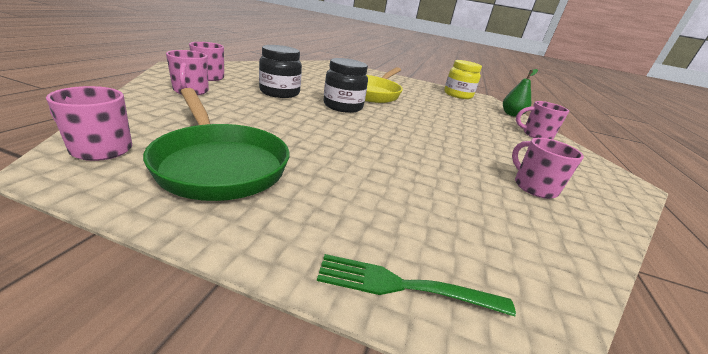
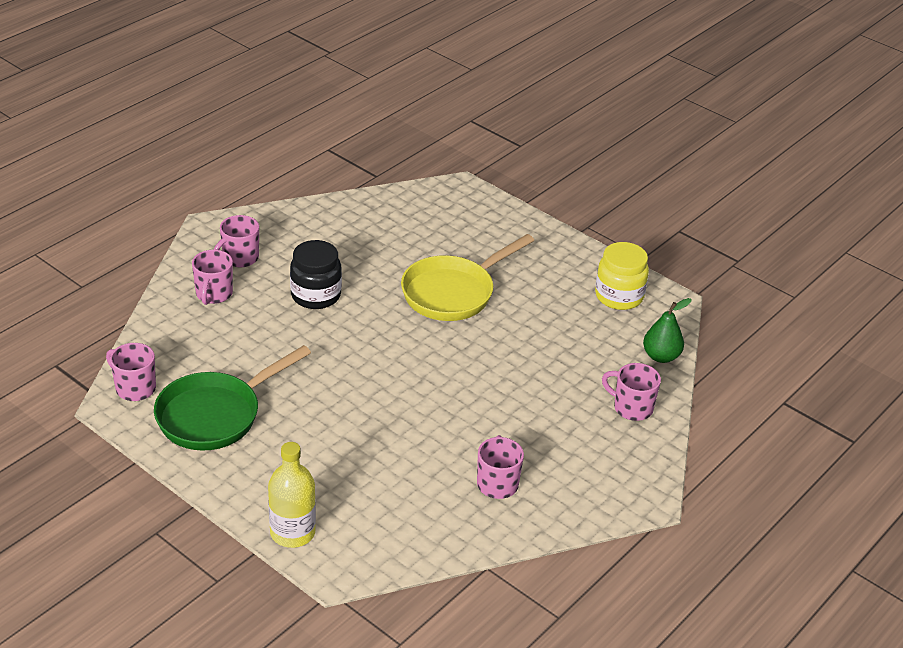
camera: 25 degrees right, 10 degrees up
green pan [143,88,289,201] -> green pan turned 60 degrees clockwise [154,345,311,451]
green fork [317,254,516,317] -> yellow bottle [268,442,316,548]
black jar [324,58,368,113] -> none

